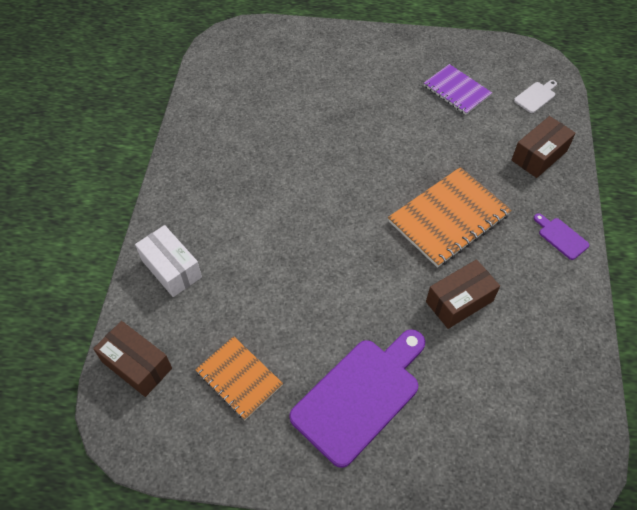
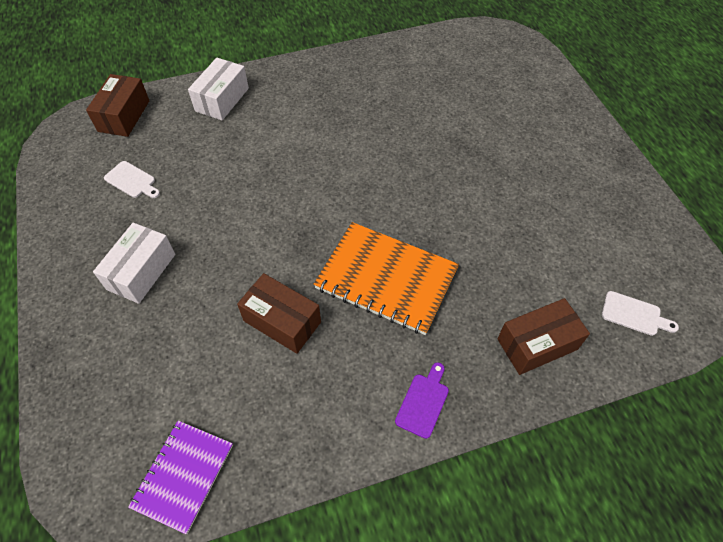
camera: 65 degrees right, 0 degrees up
orange notebook [195,336,283,420] -> white cutting board [104,161,160,198]
purple cutting board [289,329,425,468] -> white box [93,222,175,304]
purple notebook [424,64,492,115] -> purple notebook moved to [128,420,233,534]
brown box [512,116,576,178] -> brown box turned 45 degrees counterclockwise [497,298,590,375]

